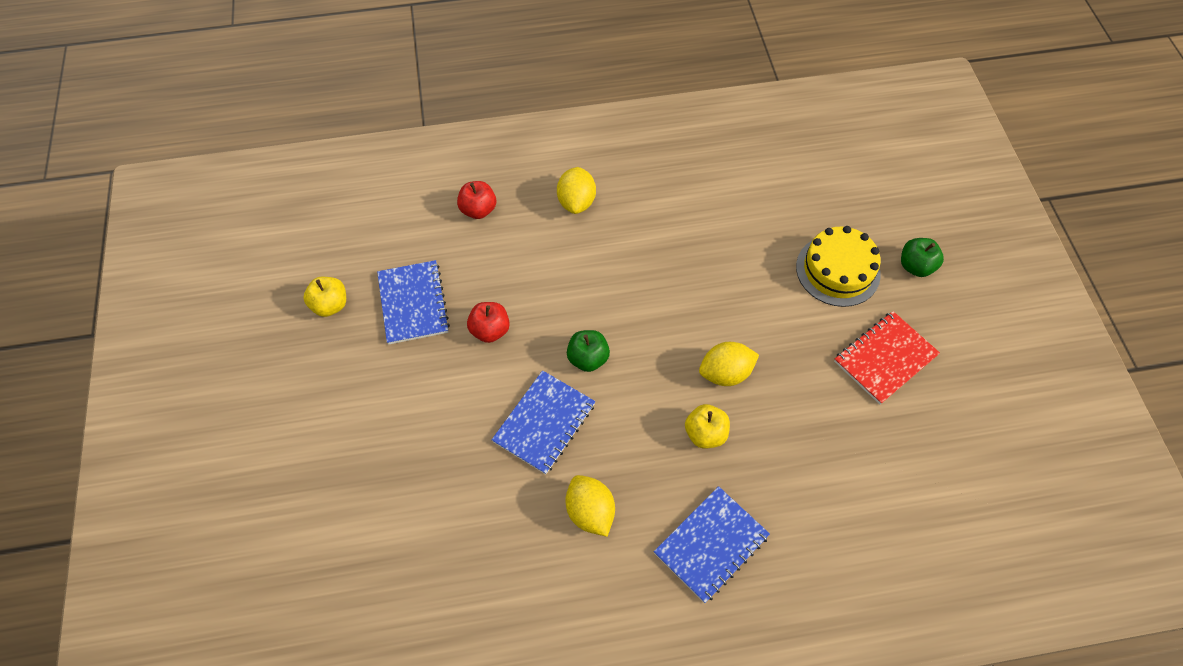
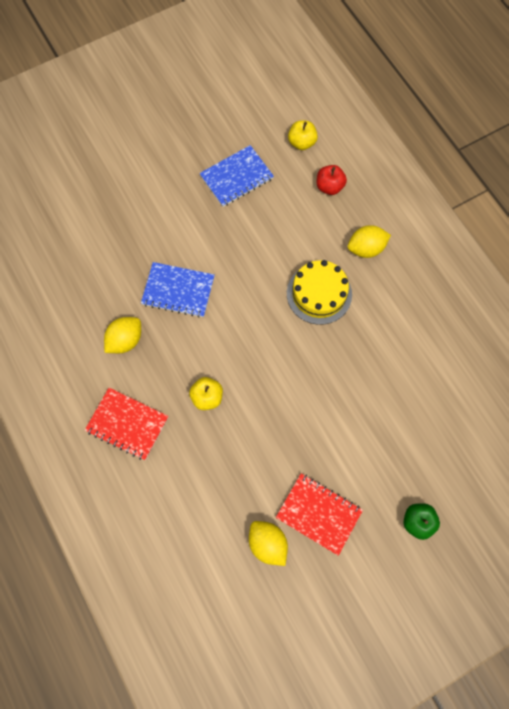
camera: 70 degrees right, 10 degrees up
yellow apple [303,277,346,317] -> yellow apple moved to [288,120,318,150]
red apple [467,302,510,343] -> none
green apple [567,330,610,372] -> none
blue notebook [654,486,770,603] -> red notebook [85,388,168,460]
yellow lemon [699,342,759,386] -> yellow lemon moved to [249,521,288,566]
yellow cake [796,226,881,307] -> yellow cake moved to [287,260,352,325]

